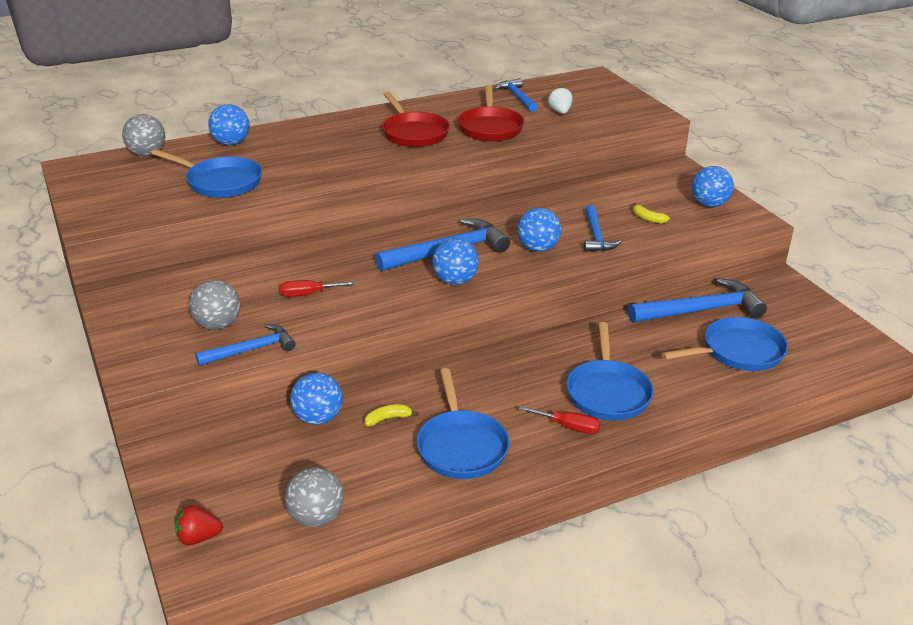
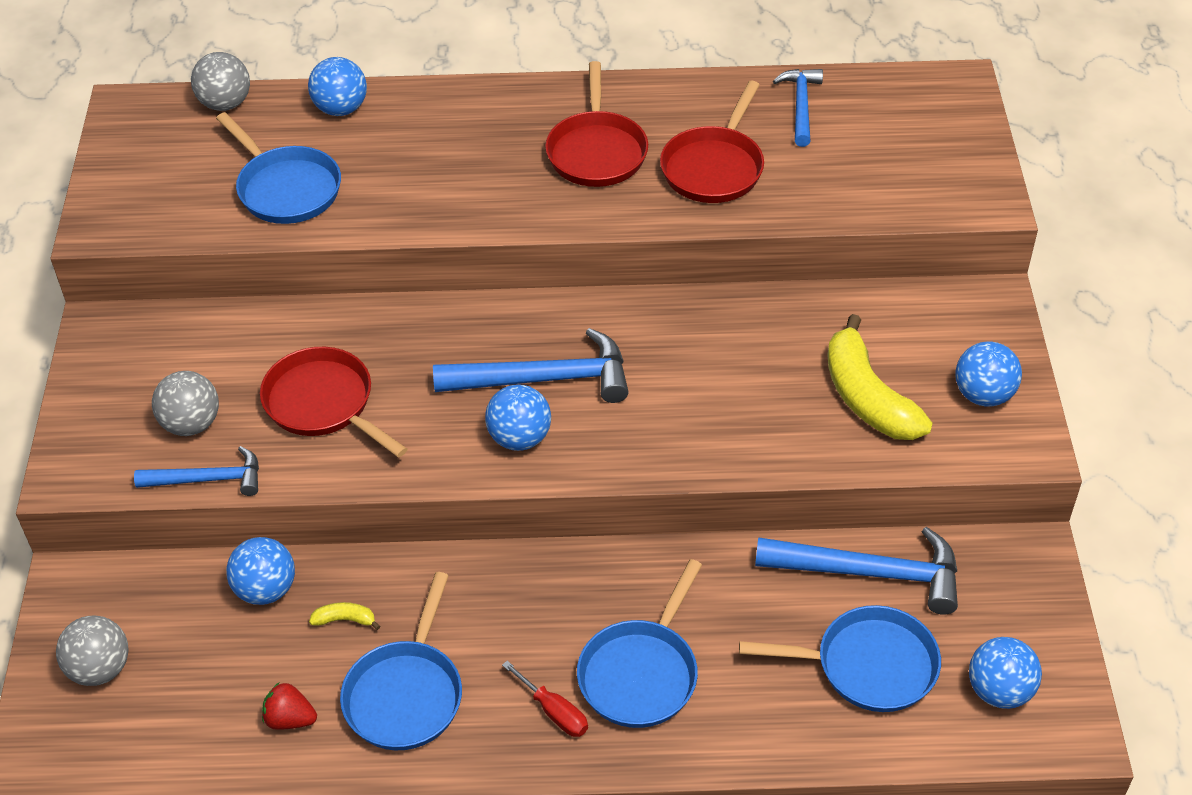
camera: 25 degrees right, 15 degrees up
red strawberry [175,505,223,545] -> red strawberry moved to [262,683,317,730]
red screwdriver [280,280,356,297] -> red pan [260,347,407,457]
grey ball [285,467,344,527] -> grey ball moved to [56,616,129,686]
blue ball [517,208,561,252] -> blue ball moved to [969,637,1042,709]
white strawberry [548,87,573,114] -> none
blue hammer [584,205,621,252] -> none
yellow banana [633,203,670,224] -> yellow banana [828,314,933,440], size x2.44

